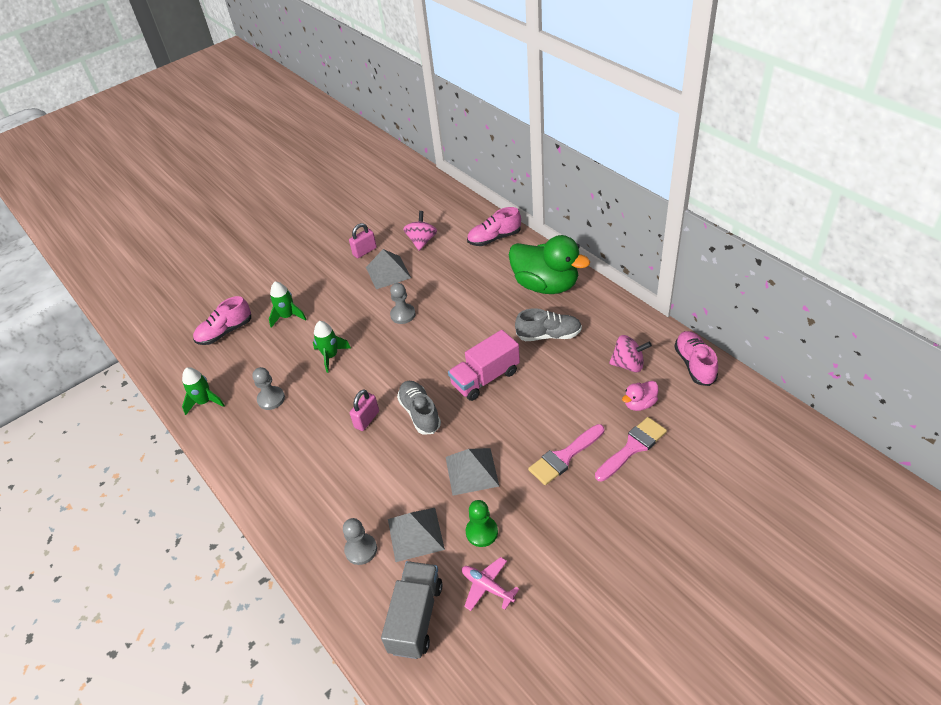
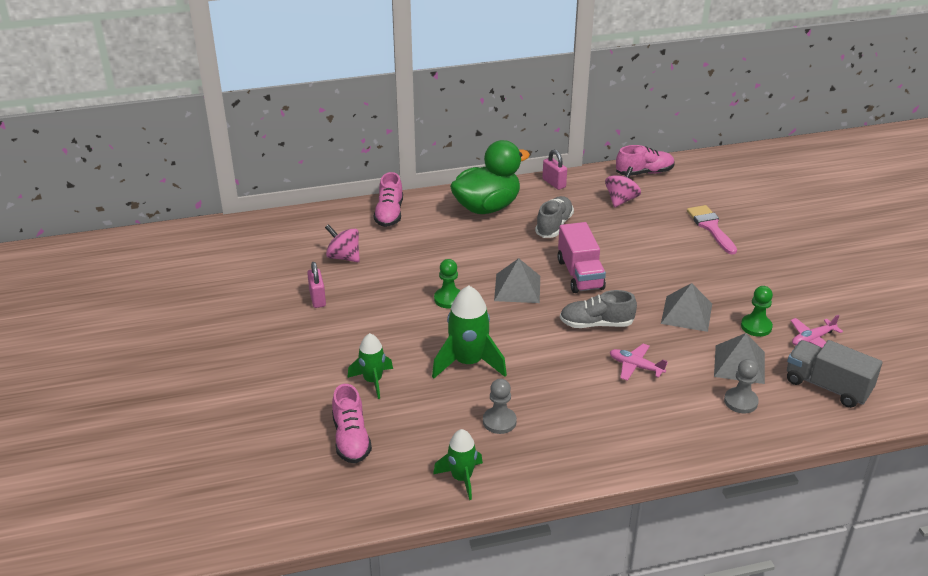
camera: 70 degrees left, 10 degrees down
green rocket [313,321,351,373] -> green rocket [432,285,507,379], size x1.59
pink padlock [350,389,379,431] -> pink padlock moved to [542,150,567,190]
grey pyramid [366,249,411,289] -> grey pyramid moved to [494,258,540,303]
grey pawn [390,283,416,324] -> green pawn [434,259,461,308]
pink brush [528,424,604,485] -> none
pink duck [622,381,658,411] -> none
pink shoe [674,331,718,386] -> pink shoe turned 150 degrees clockwise [616,145,675,176]
none -> pink plane [610,344,668,381]

